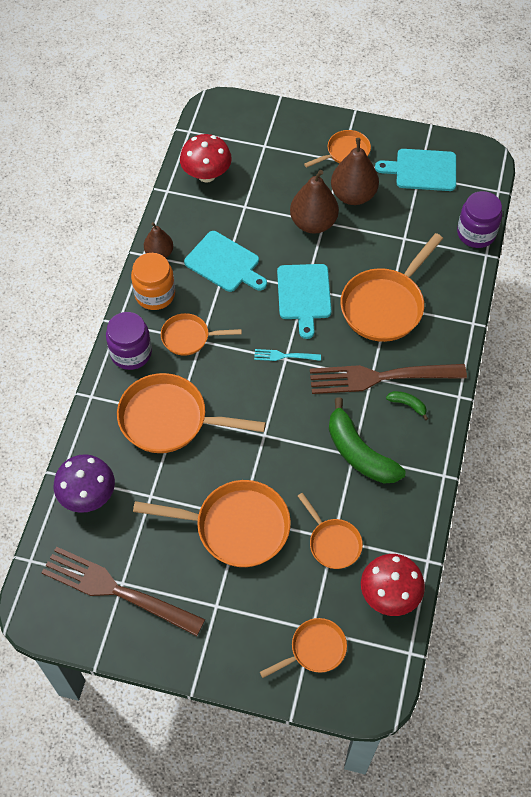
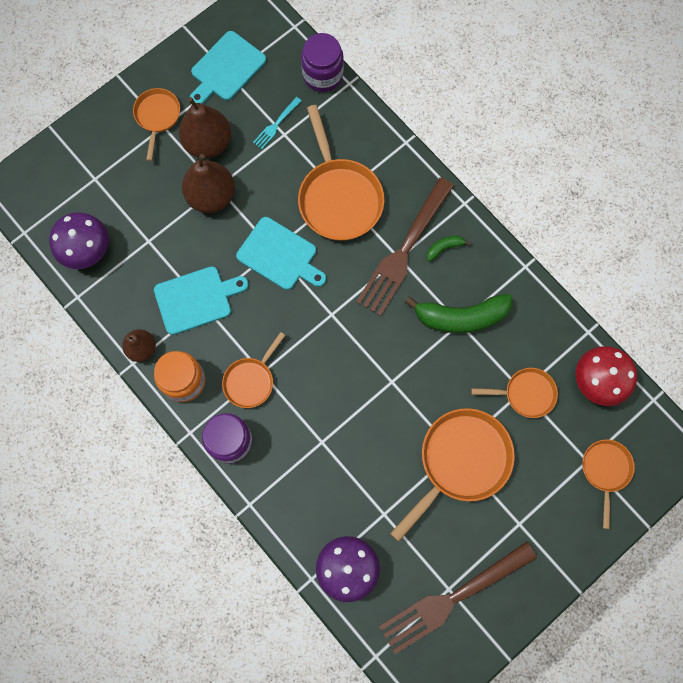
camera: 55 degrees left, 15 degrees up
orange pan [117,373,266,453] -> none
red mushroom [180,134,232,183] -> purple mushroom [49,212,109,269]
turquoise fork [254,349,321,361] -> turquoise fork moved to [253,97,301,149]

